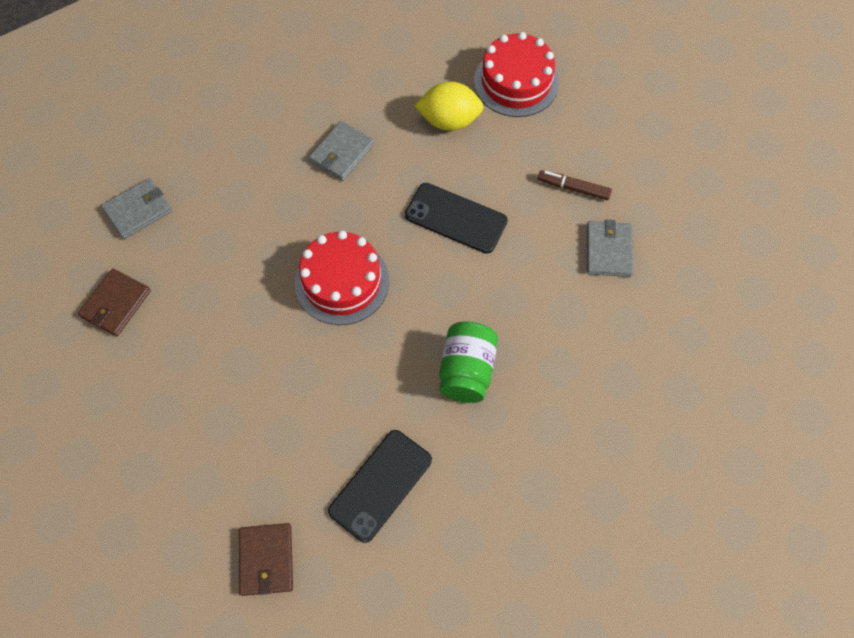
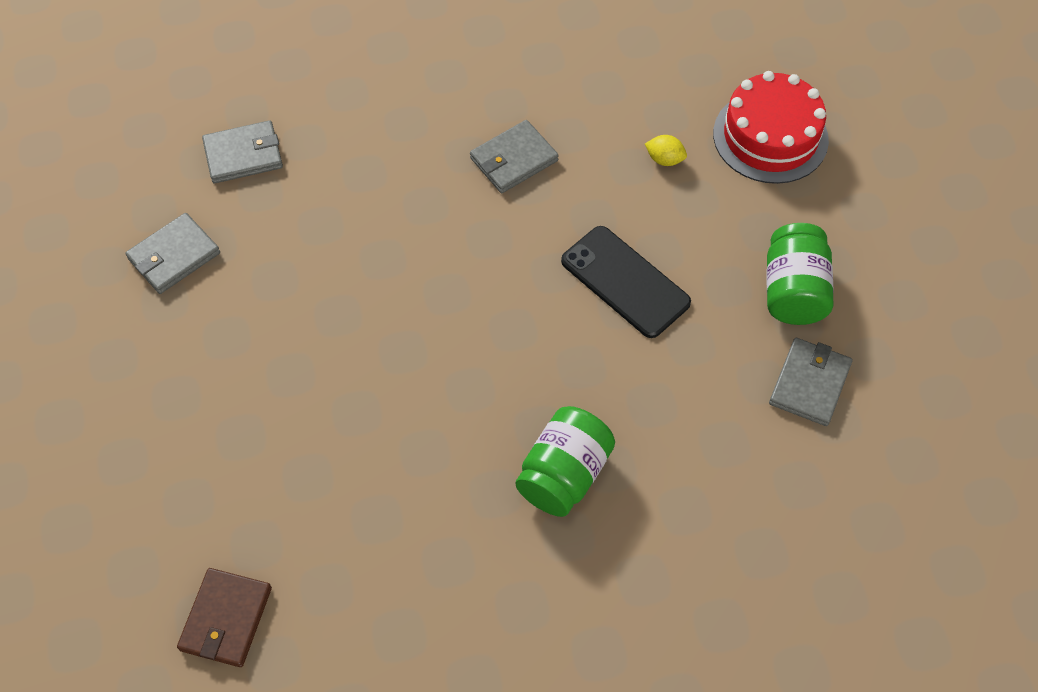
camera: 20 degrees right, 5 degrees down
brown wallet [78,268,151,336] -> grey wallet [125,213,220,294]
red cake [295,231,389,325] -> none
black phone [328,430,432,543] -> none
yellow lemon [414,81,484,131] -> yellow lemon [645,135,687,166], size x0.49
brown marker [538,170,612,200] -> green jar [767,223,834,325]

